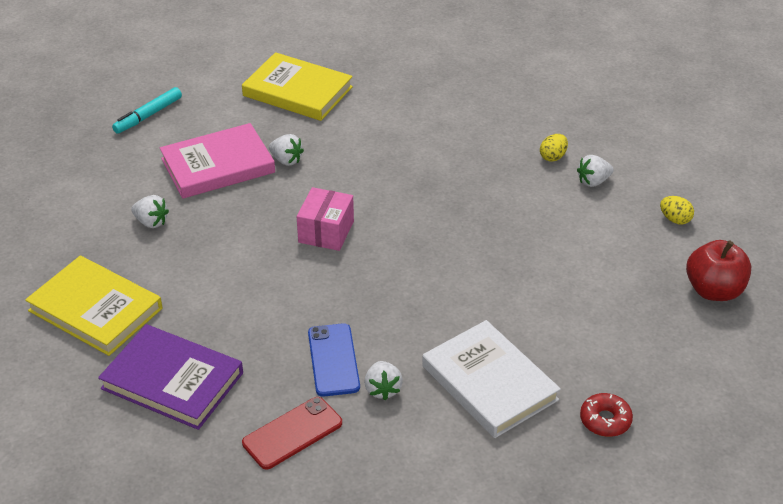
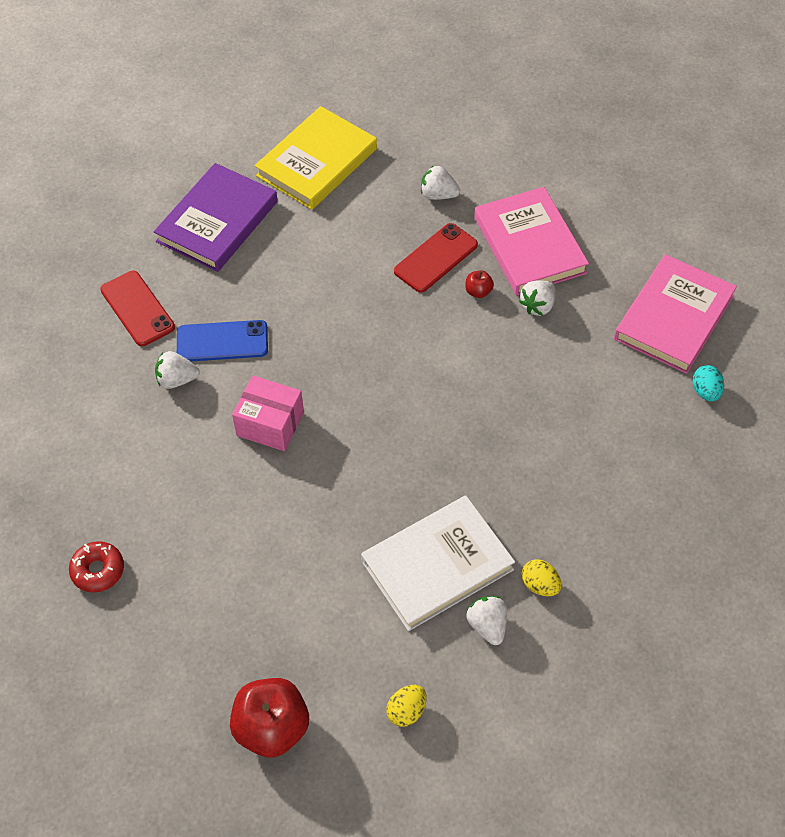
camera: 95 degrees right, 15 degrees up
turquoise marker [112,87,182,134] -> none
white strawberry [131,195,169,228] -> white strawberry turned 75 degrees clockwise [421,165,460,200]
yellow book [242,52,353,121] -> pink book [614,254,737,374]
pink box [297,187,354,251] -> pink box moved to [232,376,304,451]
white book [422,320,561,438] -> white book moved to [361,495,515,631]
none -> red phone [394,223,478,292]
none -> red apple [465,270,494,298]
none -> turquoise egg [692,365,724,402]

